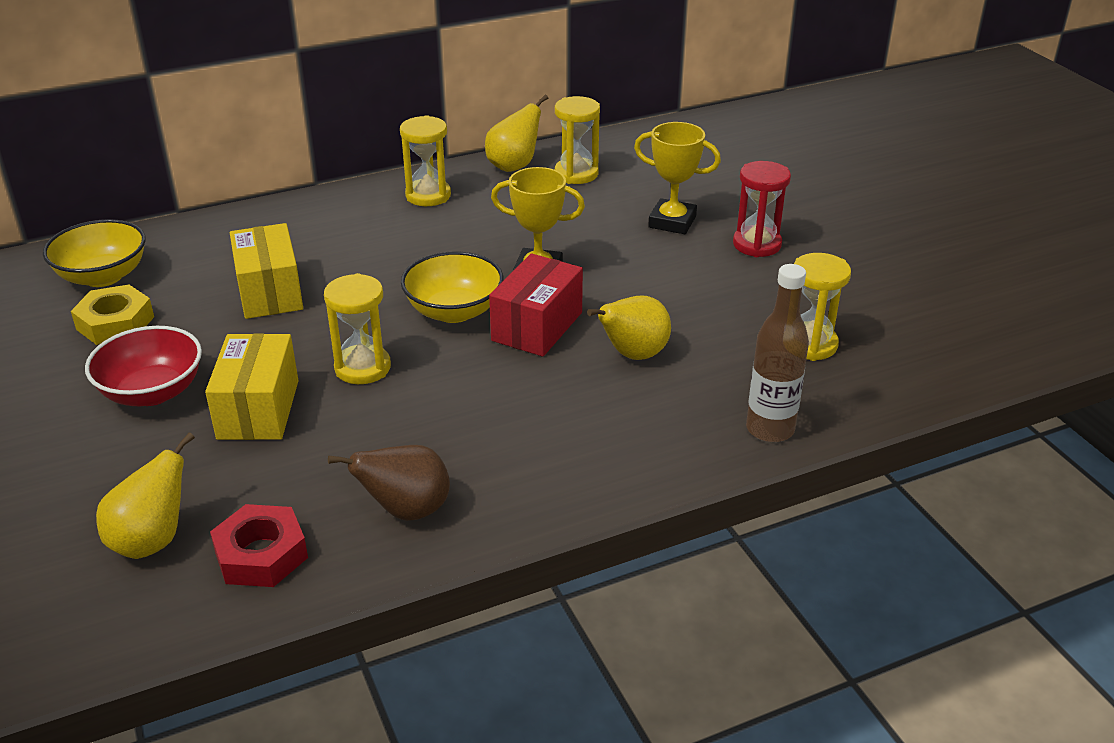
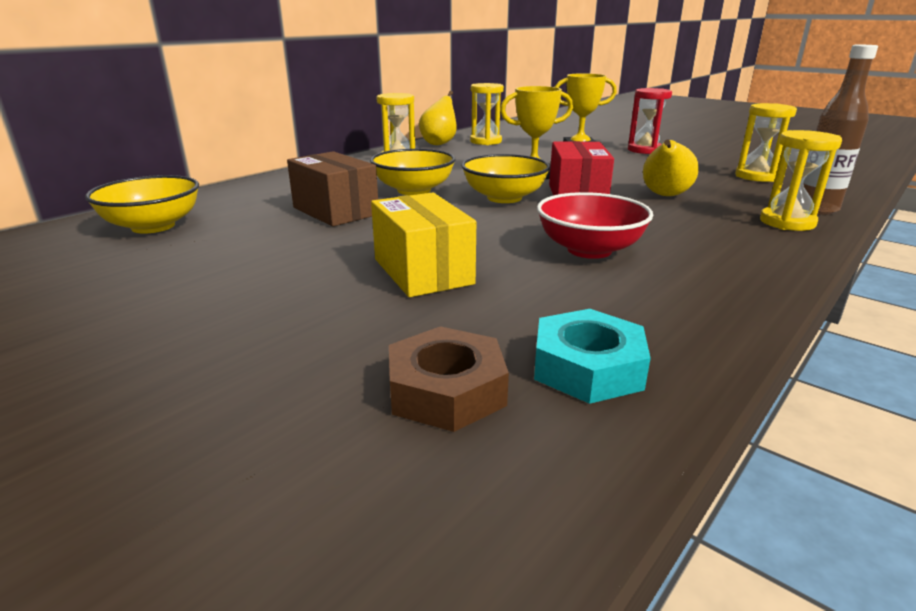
camera: 25 degrees left, 10 degrees down
yellow nut [71,284,154,345] -> none
red bowl [85,326,202,406] -> red bowl moved to [537,192,653,259]
yellow pear [96,432,195,559] -> brown nut [389,326,509,432]
red nut [210,504,308,587] -> turquoise nut [534,309,651,404]
yellow box [230,223,303,319] -> brown box [287,151,378,227]
yellow hourglass [324,273,391,384] -> yellow hourglass moved to [760,130,842,231]
brown pear [328,445,450,521] -> none
none -> yellow bowl [370,149,456,195]

